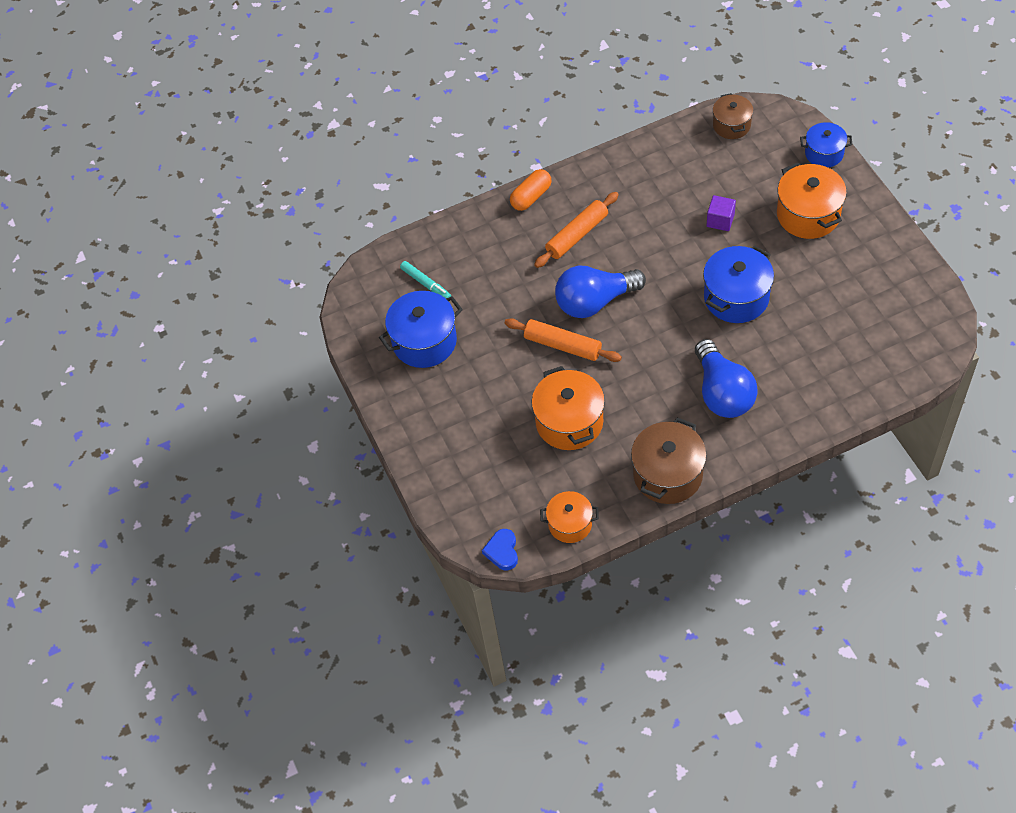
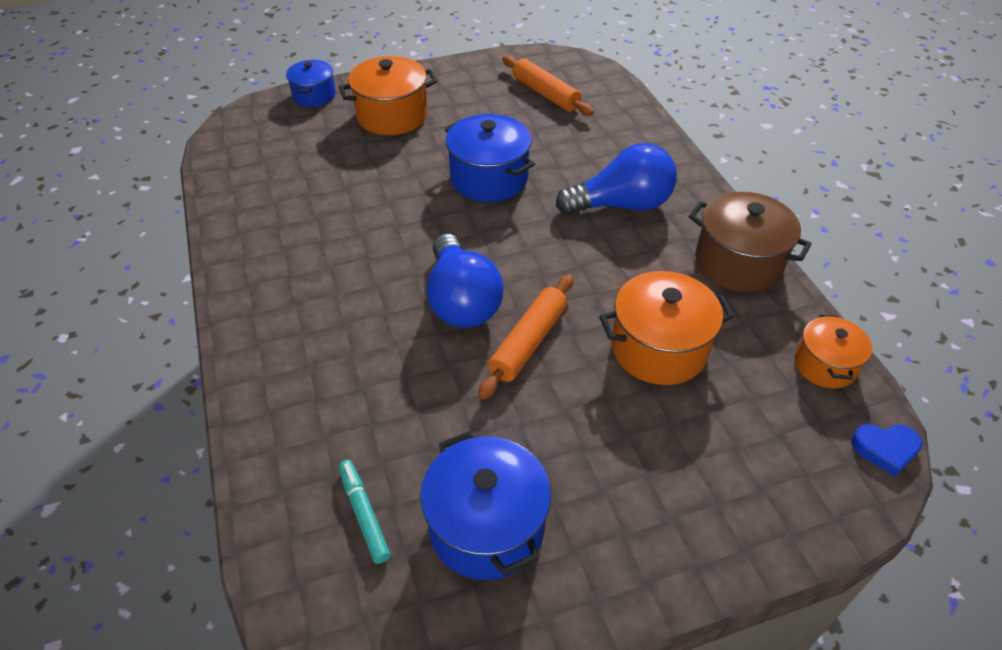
camera: 90 degrees left, 10 degrees down
turquoise marker [400,261,451,298] -> turquoise marker turned 75 degrees counterclockwise [339,460,391,564]
orange capsule [510,169,552,211] -> none
orange rolling pin [534,192,619,268] -> orange rolling pin moved to [502,56,594,116]
purple cube [707,195,736,231] -> none
brown pot [713,93,753,139] -> none

